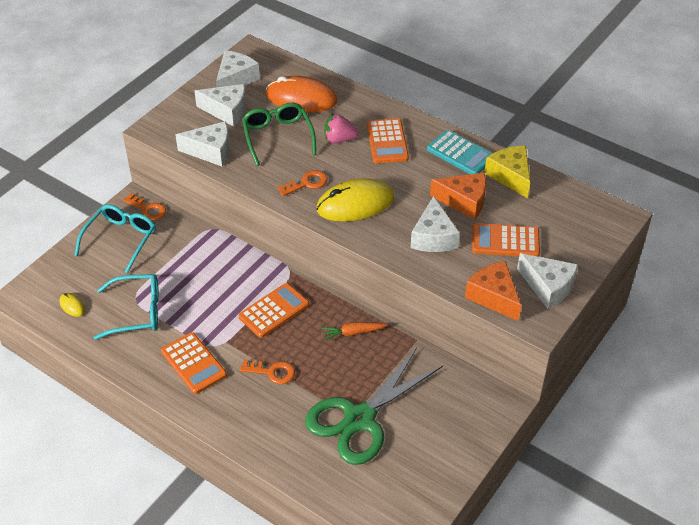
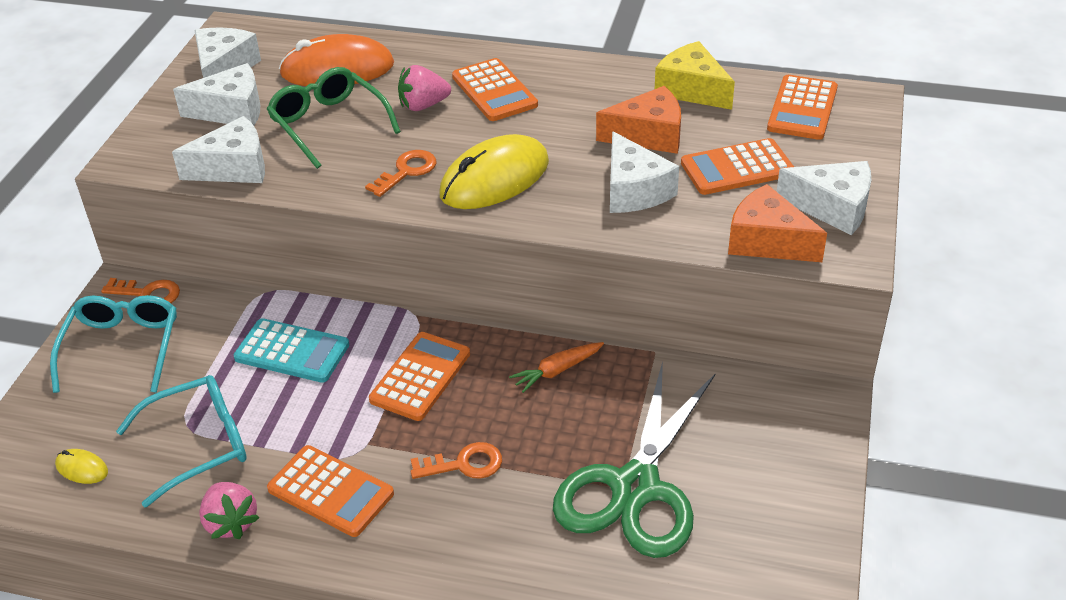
camera: 20 degrees left, 5 degrees down
turquoise calculator [427,130,492,174] -> turquoise calculator moved to [234,318,349,383]
none -> pink strawberry [199,482,259,539]
none -> orange calculator [767,75,838,140]

